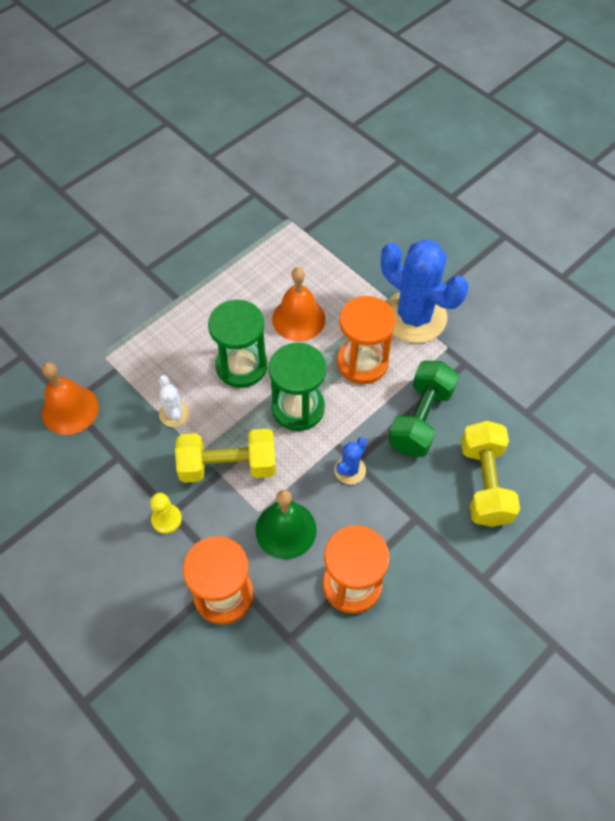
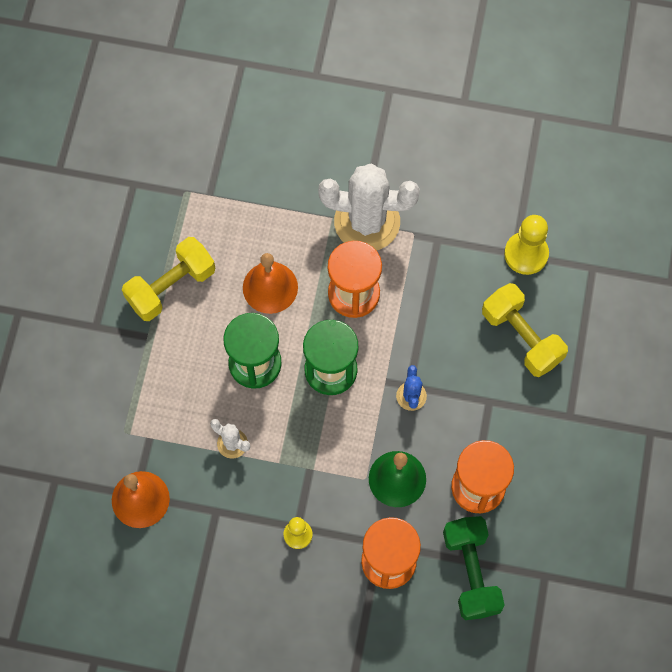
camera: 35 degrees left, 10 degrees up
yellow dumbbell [175,429,276,483] -> yellow dumbbell moved to [122,237,215,321]
blue cactus [381,239,469,343] -> white cactus [318,163,420,251]
green dumbbell [388,361,459,457] -> green dumbbell moved to [443,516,505,620]
none -> yellow pawn [504,215,549,275]

